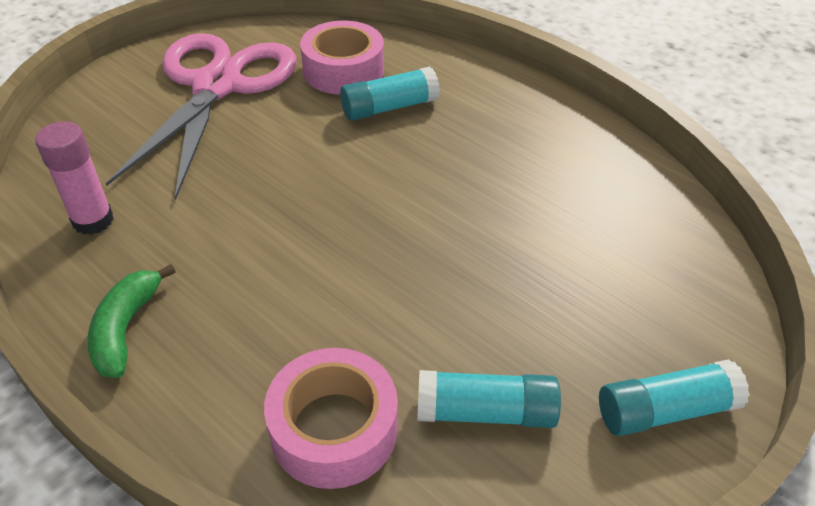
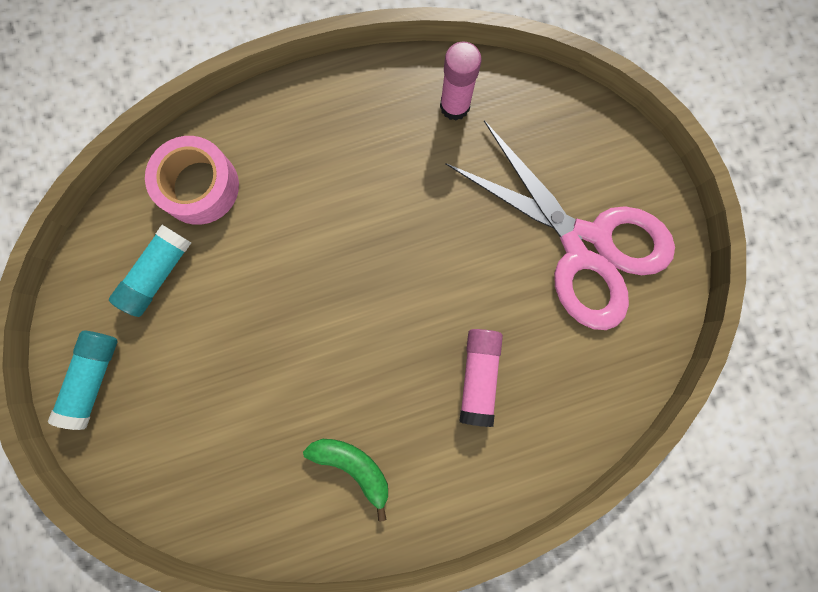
camera: 120 degrees right, 35 degrees up
green banana [87,264,176,378] -> green banana moved to [303,439,388,522]
pink tape [300,20,384,94] -> none
turquoise glue stick [340,67,440,121] -> pink glue stick [459,329,503,427]

